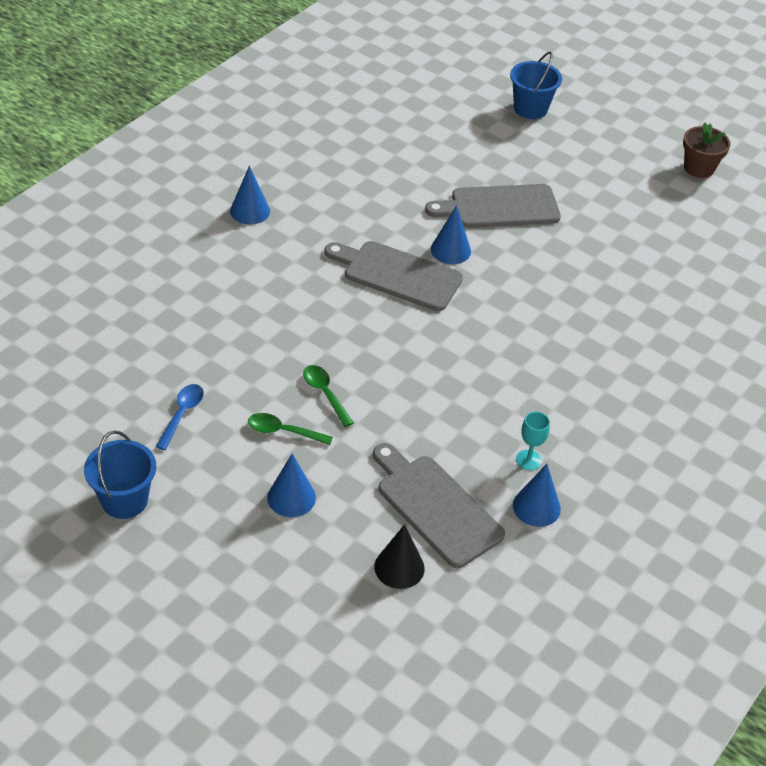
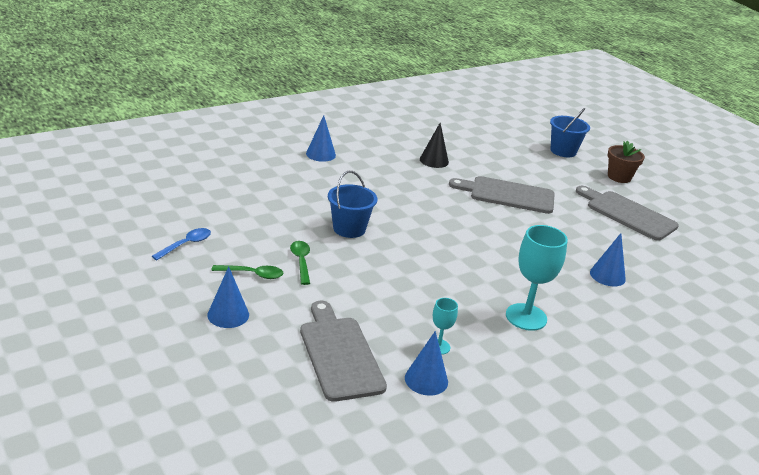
camera: 20 degrees right, 15 degrees down
blue bucket [84,431,156,519] -> blue bucket moved to [328,171,377,238]
green spoon [248,413,333,445] -> green spoon turned 150 degrees clockwise [211,265,283,279]
grey cutting board [324,241,463,311] -> grey cutting board moved to [576,186,679,241]
black cone [374,524,425,589] -> black cone moved to [420,123,449,168]
blue cone [431,205,471,264] -> blue cone moved to [590,233,626,287]
brown flower pot [683,123,731,178] -> brown flower pot moved to [607,140,645,183]
none -> turquoise goblet [506,225,568,331]

